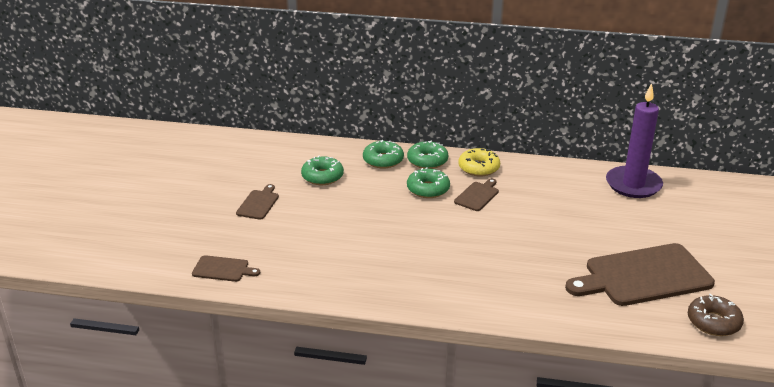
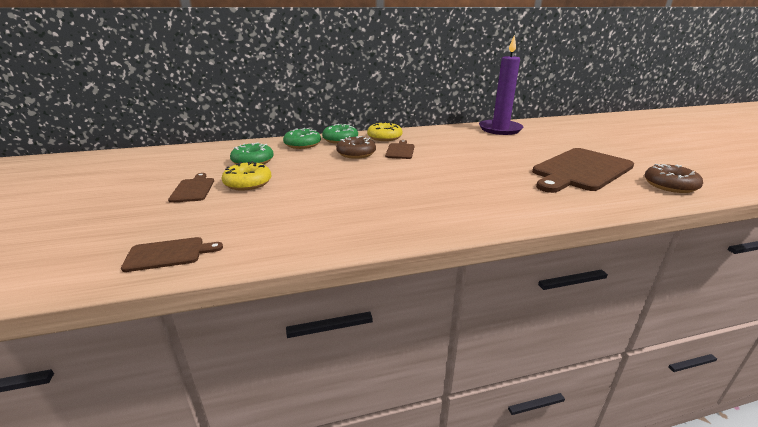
camera: 25 degrees left, 5 degrees down
green donut [407,167,450,198] -> brown donut [336,136,376,159]
none -> yellow donut [222,161,271,191]

